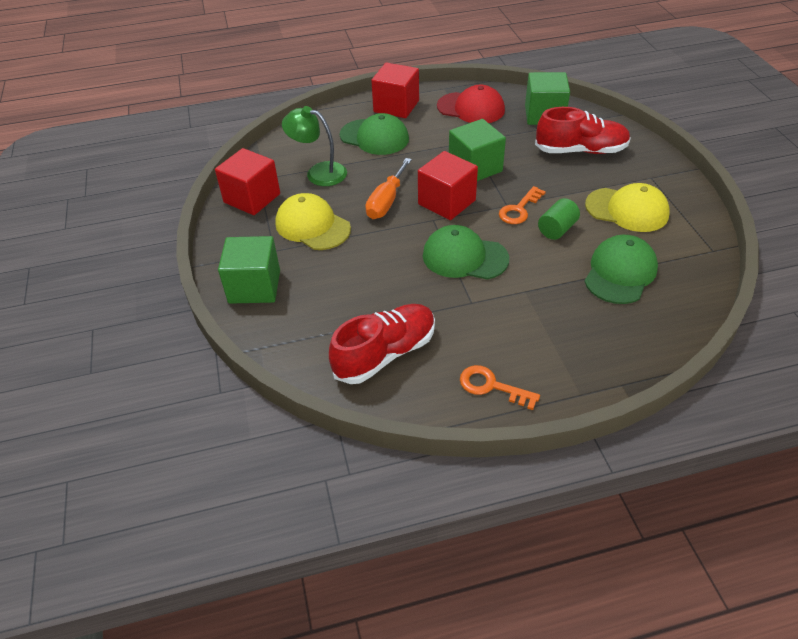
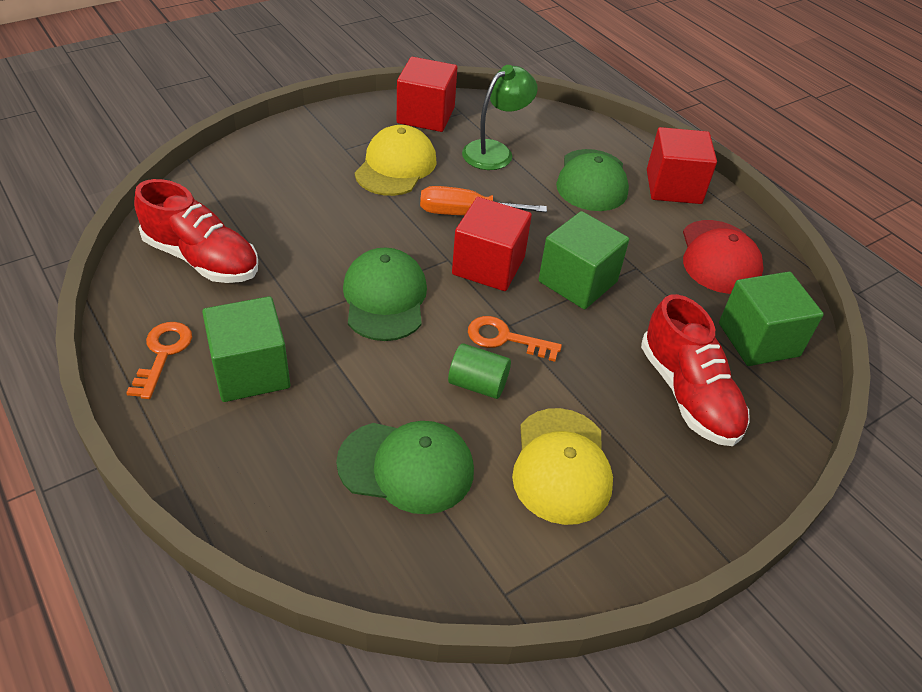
camera: 65 degrees right, 0 degrees up
green cube [218,236,280,304] -> green cube moved to [202,296,290,402]
green lamp [282,106,347,186] -> green lamp turned 45 degrees clockwise [462,65,538,170]

